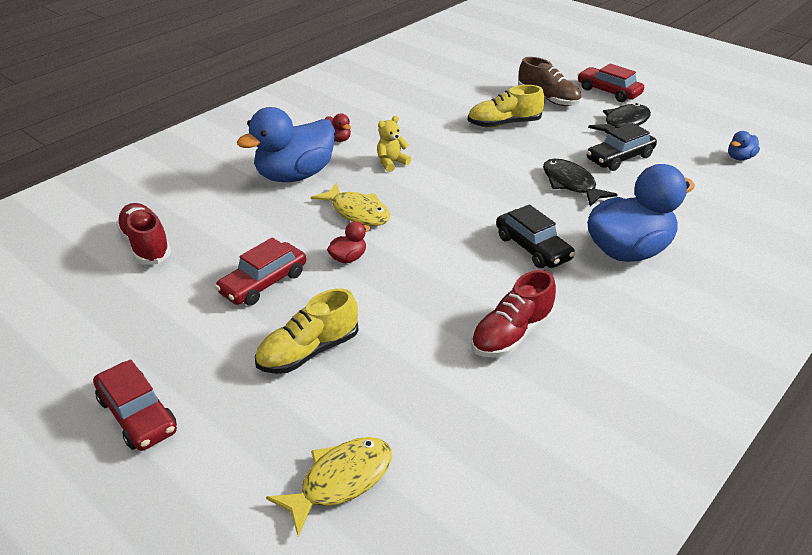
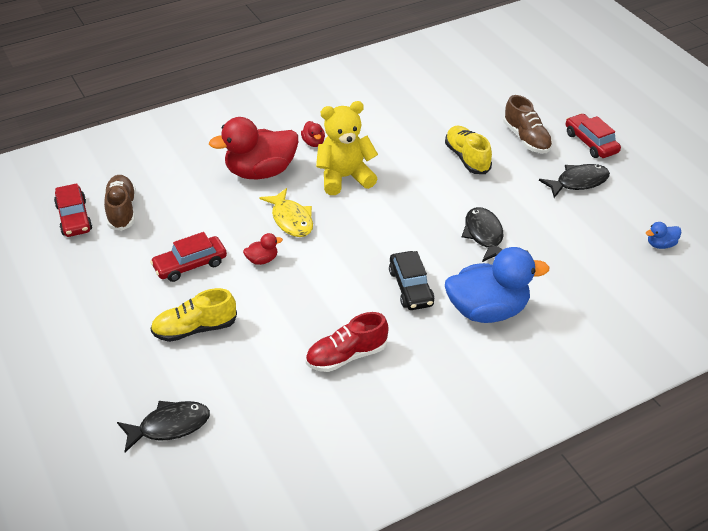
camera: 20 degrees right, 5 degrees up
red car [93,359,177,451] -> red car moved to [54,183,92,237]
red shoe [116,203,171,265] -> brown shoe [104,175,136,231]
blue duck [237,107,335,182] -> red duck [209,117,298,179]
yellow fish [266,437,392,537] -> black fish [117,401,210,453]
yellow teddy bear [377,116,411,172] -> yellow teddy bear [316,101,378,195], size x1.99
yellow shoe [468,85,545,128] -> yellow shoe turned 60 degrees clockwise [445,126,492,174]
black car [587,123,657,171] -> none

